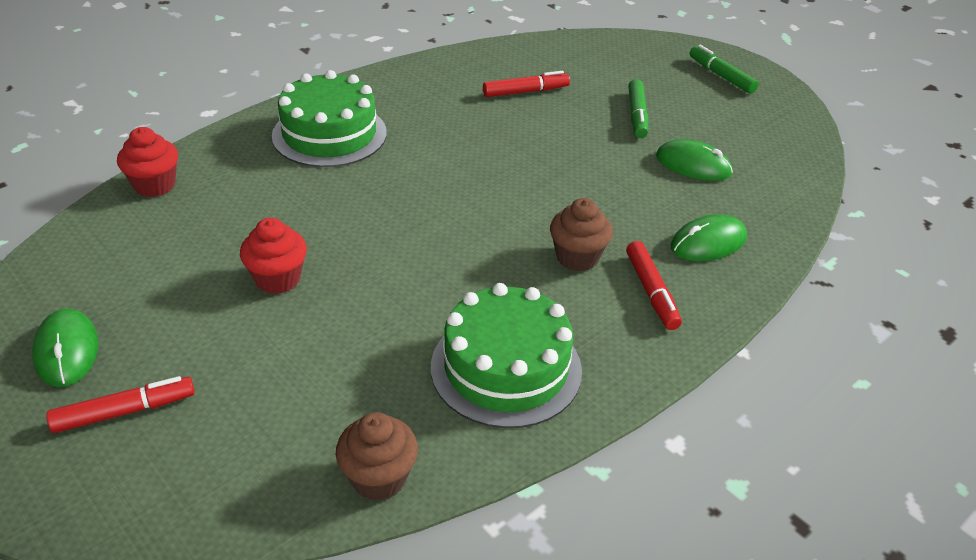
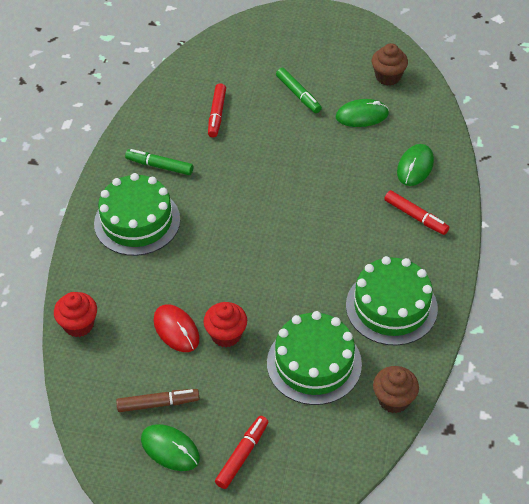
camera: 35 degrees left, 10 degrees up
red marker [483,71,570,97] -> red marker turned 150 degrees clockwise [208,83,226,137]
brown cupcake [550,198,613,271] -> brown cupcake moved to [372,43,408,86]
green marker [690,45,759,94] -> green marker moved to [125,149,193,175]
none -> brown marker [116,389,200,412]
none -> red mouse [153,304,200,352]
none -> green cake [267,311,362,405]

